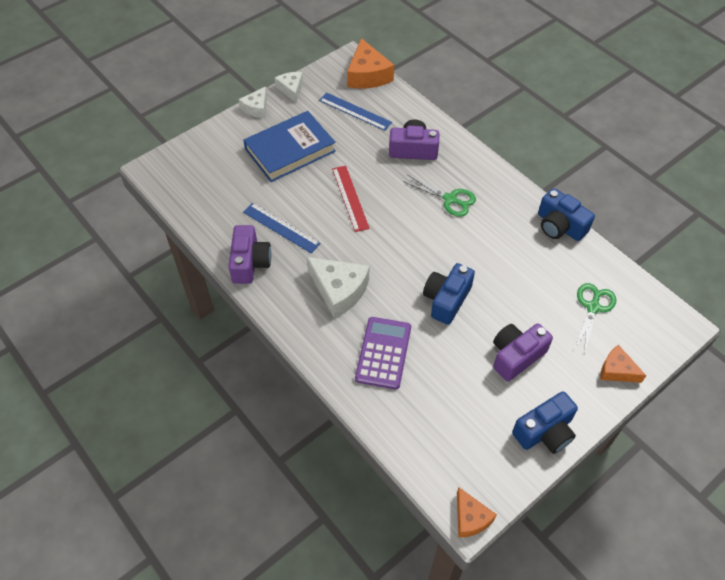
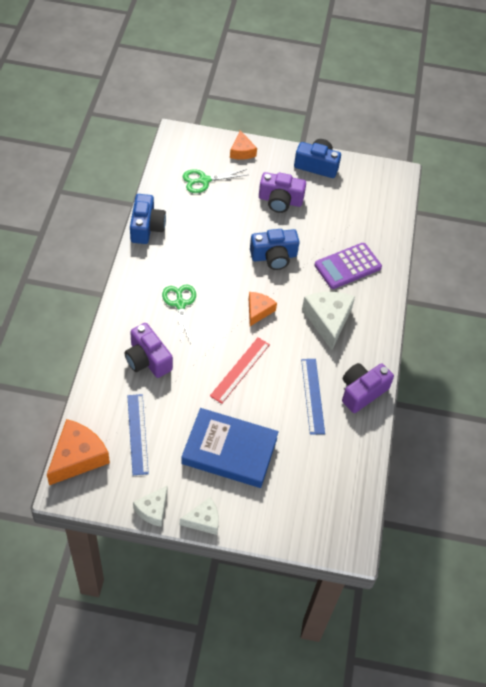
camera: 135 degrees left, 0 degrees up
orange cheese [457,487,497,538] -> orange cheese moved to [249,292,277,326]

